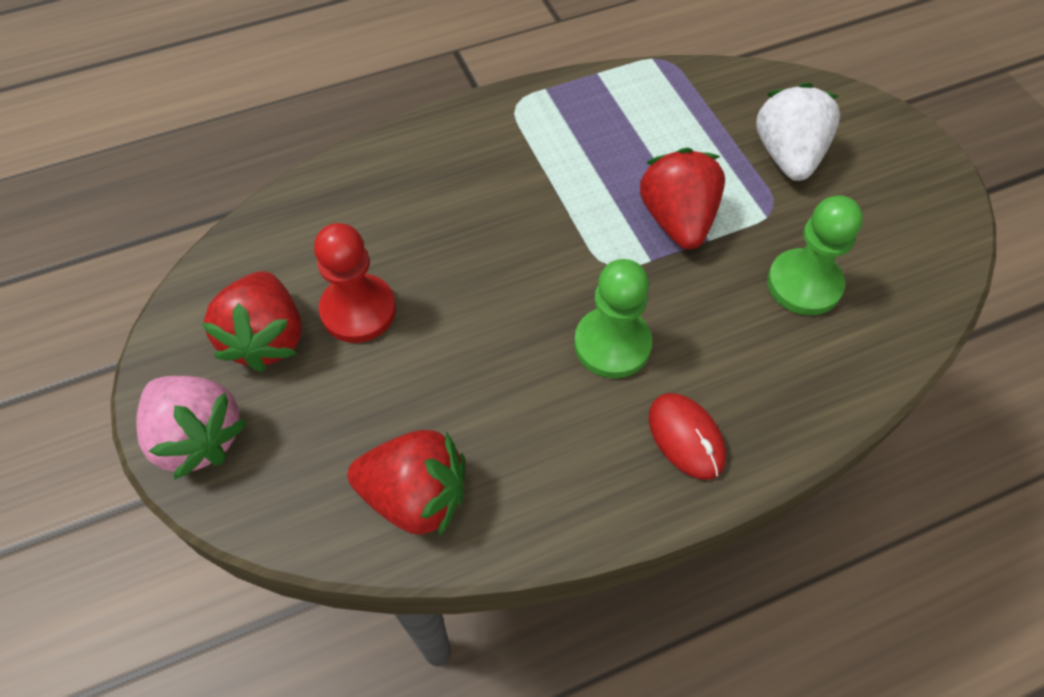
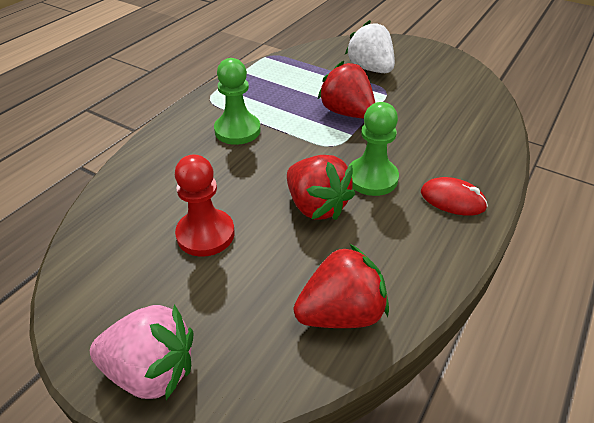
camera: 35 degrees left, 15 degrees down
red strawberry [201,271,302,372] -> red strawberry moved to [287,155,355,220]
green pawn [767,195,863,315] -> green pawn moved to [214,58,261,145]

